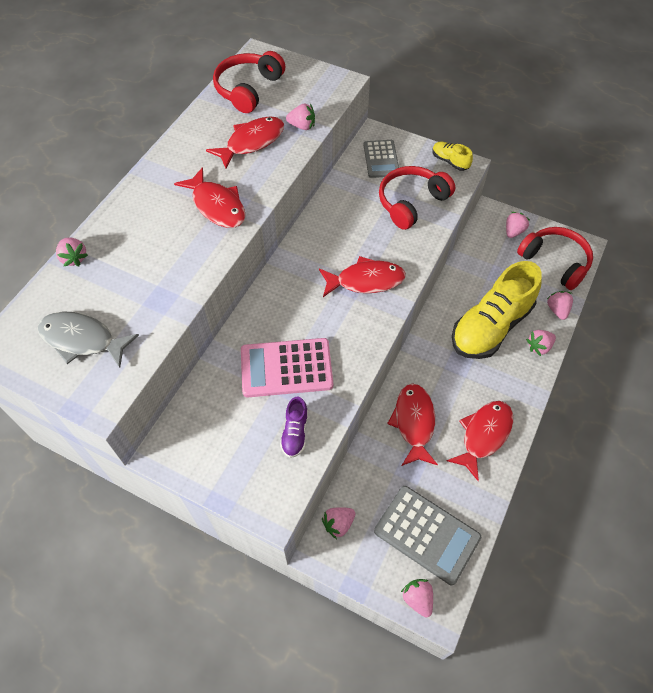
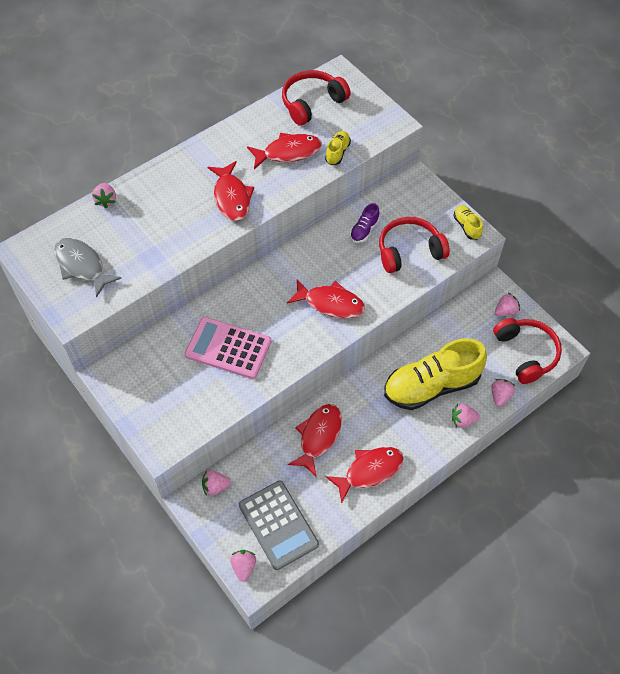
camera: 25 degrees right, 0 degrees up
purple shoe [280,397,308,458] -> purple shoe moved to [350,203,380,243]
pink strawberry [286,104,315,130] -> yellow shoe [325,131,351,165]
grey calculator [364,140,399,178] -> none

